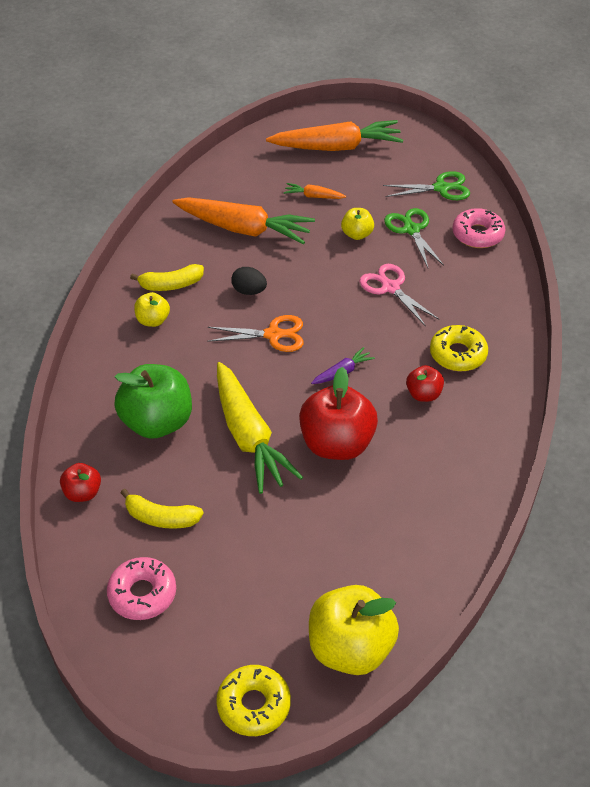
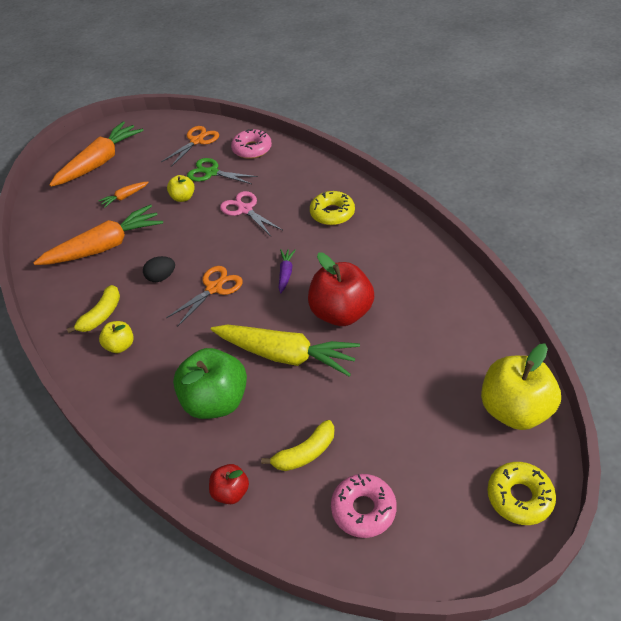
camera: 45 degrees left, 0 degrees up
pink scissors [360,264,439,326] -> pink scissors turned 45 degrees clockwise [220,191,282,236]
green scissors [383,171,470,200] -> orange scissors [161,126,219,167]
red apple [406,365,444,402] -> none

